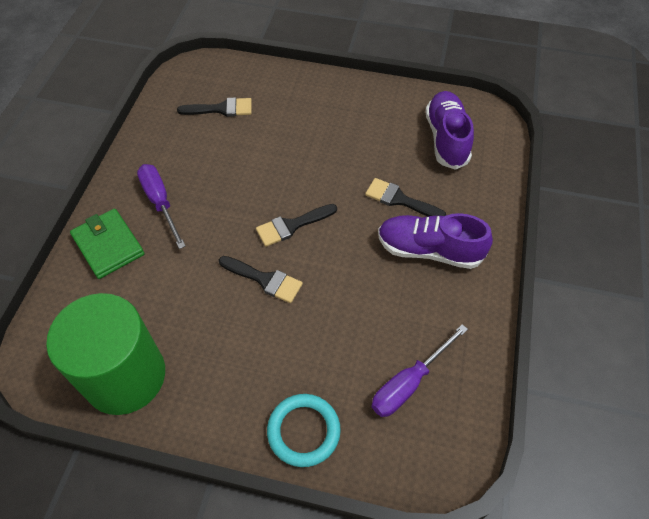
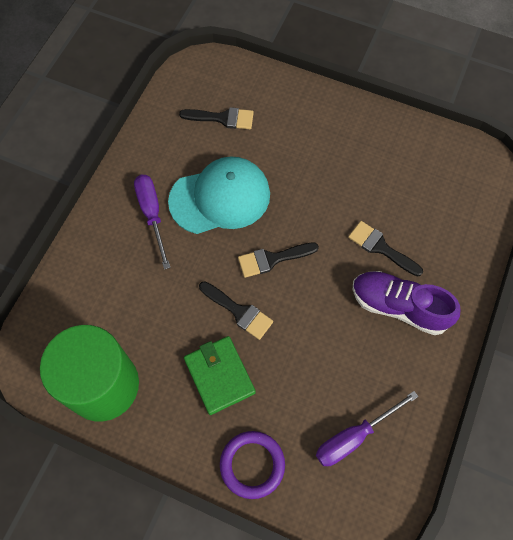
camera: 10 degrees right, 10 degrees up
green wallet [70,209,144,279] -> green wallet moved to [184,336,256,415]
turquoise ring [267,394,341,467] -> purple ring [220,431,285,499]
purple shoe [425,91,474,170] -> none
none -> turquoise cap [168,156,270,234]

